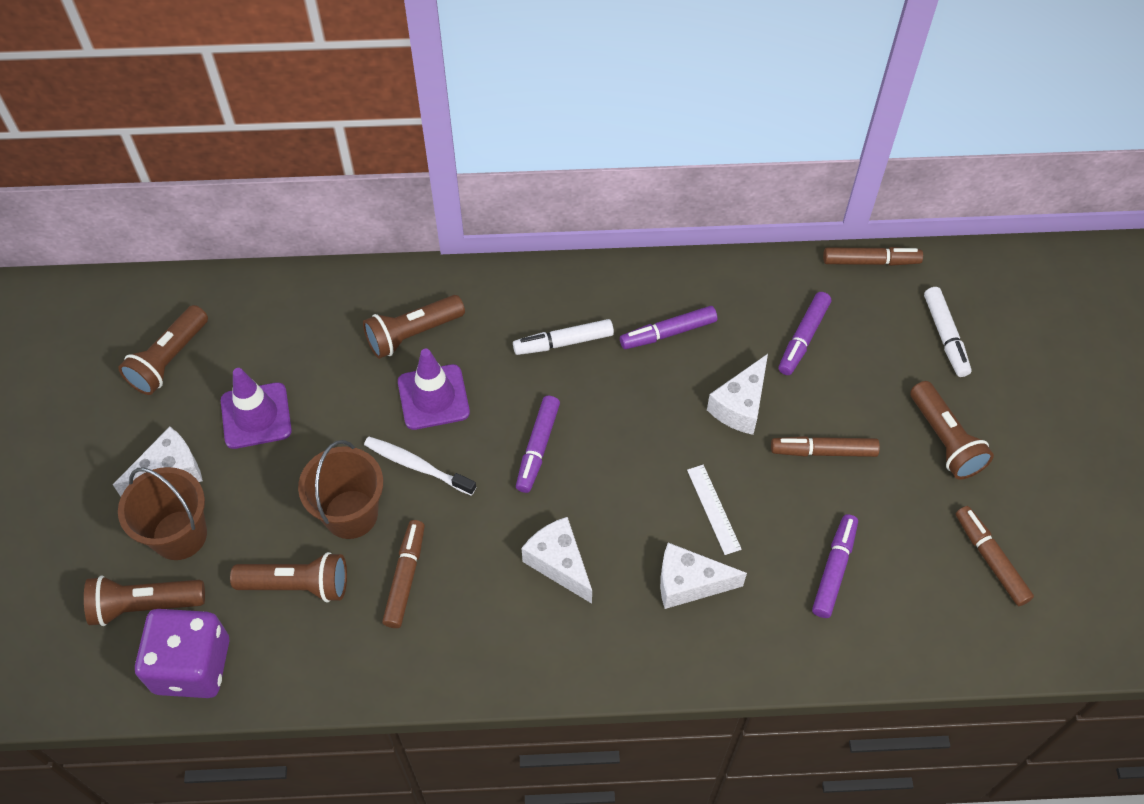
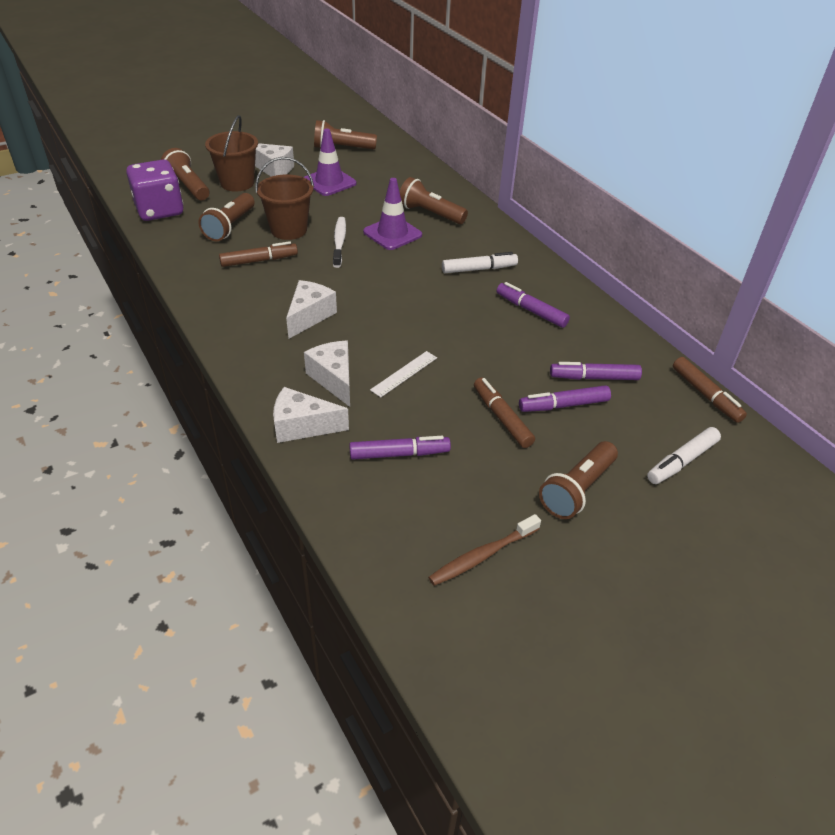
camera: 60 degrees right, 15 degrees down
brown flashlight [230,552,347,602] -> brown flashlight turned 45 degrees clockwise [198,193,254,241]
white marker [513,319,614,355] -> white marker turned 120 degrees clockwise [442,252,518,273]
purple marker [516,396,560,493] -> purple marker moved to [519,385,611,412]
white cheese [707,354,768,435] -> white cheese moved to [273,387,349,443]
brown marker [956,506,1034,606] -> brown toothbrush [428,514,541,586]

